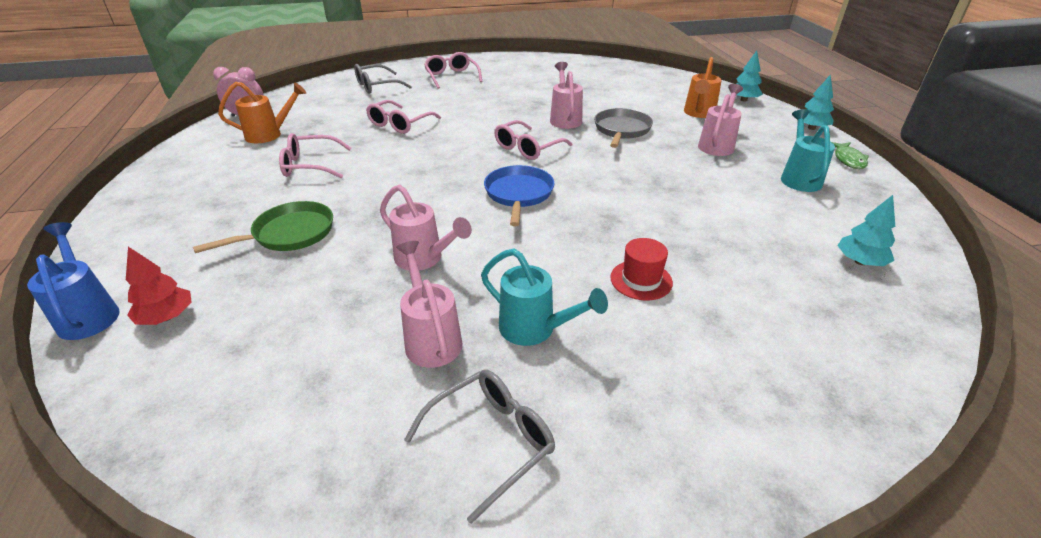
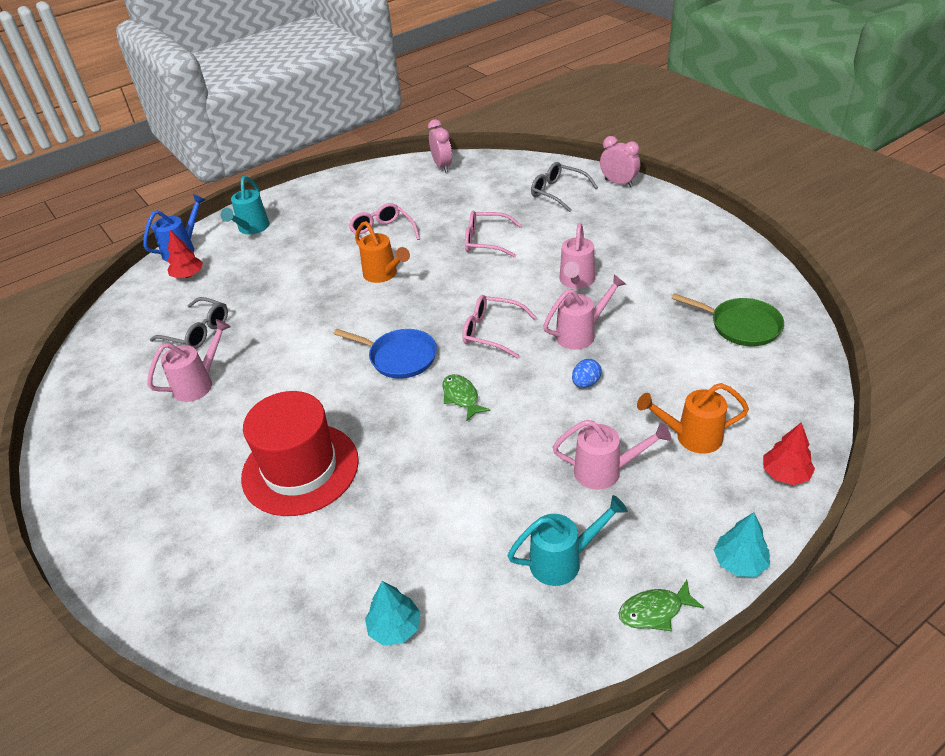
camera: 70 degrees right, 5 degrees up
green pan [193,201,333,253] -> green pan moved to [672,293,784,346]
orange watering can [218,82,306,143] -> orange watering can moved to [355,221,410,283]
pink watering can [380,185,472,271] -> pink watering can moved to [559,223,595,289]
grey glasses [404,370,555,524] -> grey glasses moved to [150,297,228,349]
pink glasses [424,52,482,89] -> none
turquoise watering can [481,248,608,346] -> turquoise watering can moved to [220,176,269,234]
blue pan [484,165,555,226] -> blue pan turned 45 degrees clockwise [334,329,437,379]
grey pan [594,108,653,148] -> blue egg [572,359,602,388]
red hat [610,238,673,301] -> red hat [241,391,359,516], size x2.16
turquoise tree [736,51,763,102] -> red tree [763,422,815,485]
none -> green fish [443,374,491,421]
none -> pink clock [600,136,640,187]

